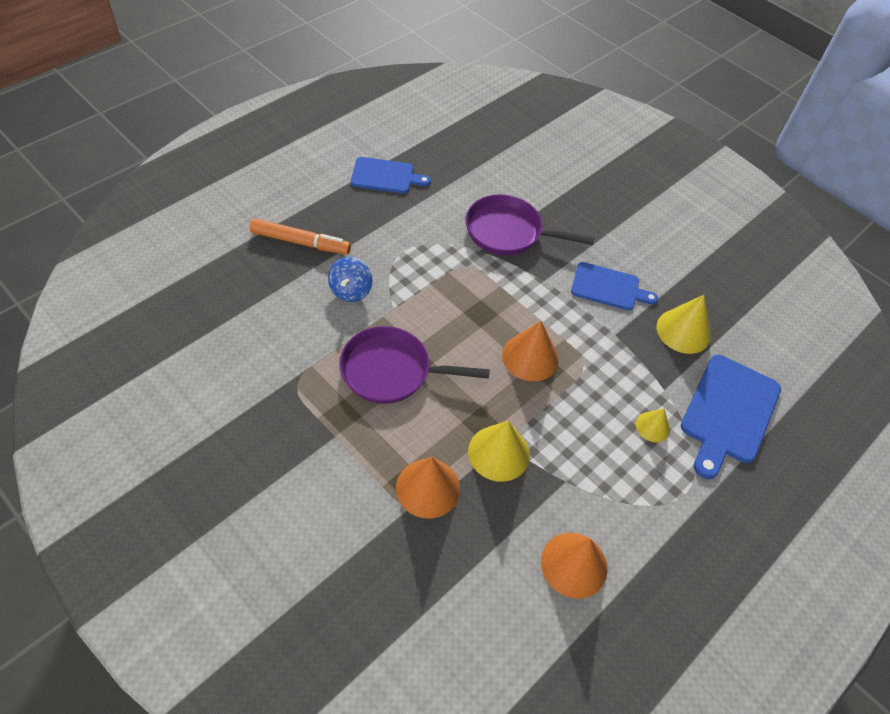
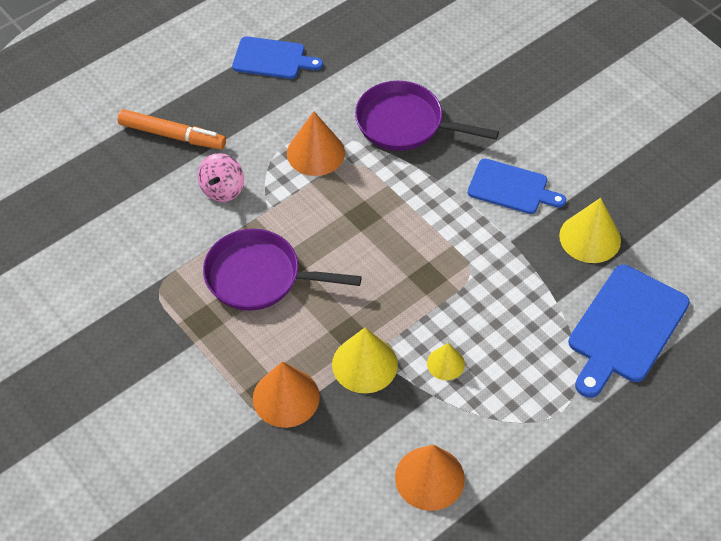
camera: 10 degrees right, 0 degrees up
blue spinning top [328,257,372,302] -> pink spinning top [198,153,244,202]
orange cone [502,321,559,381] -> orange cone moved to [287,111,345,176]
yellow cone [636,408,670,442] -> yellow cone moved to [427,343,465,380]

